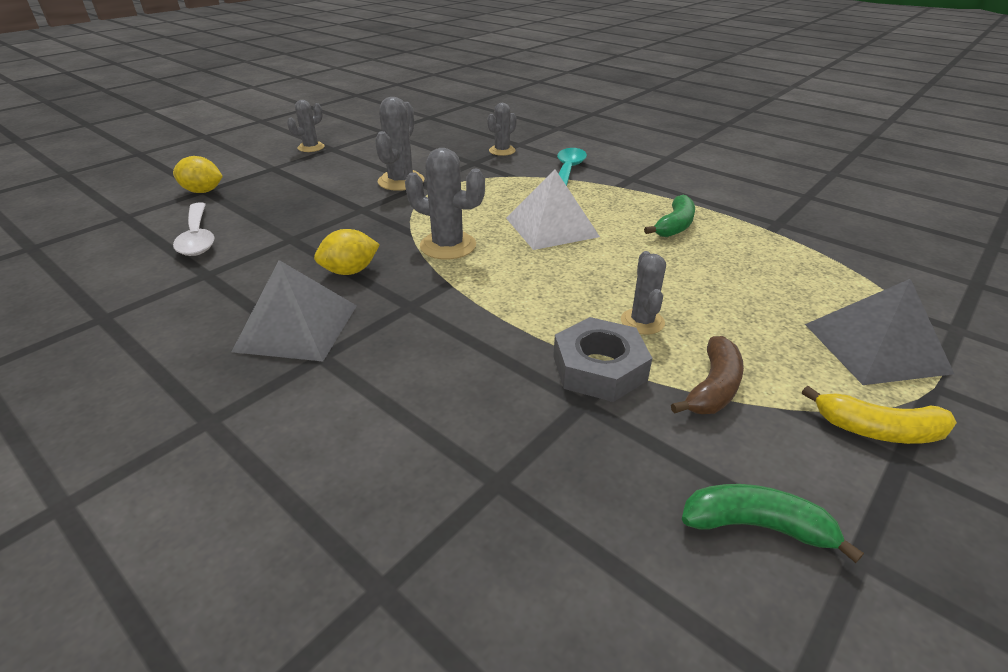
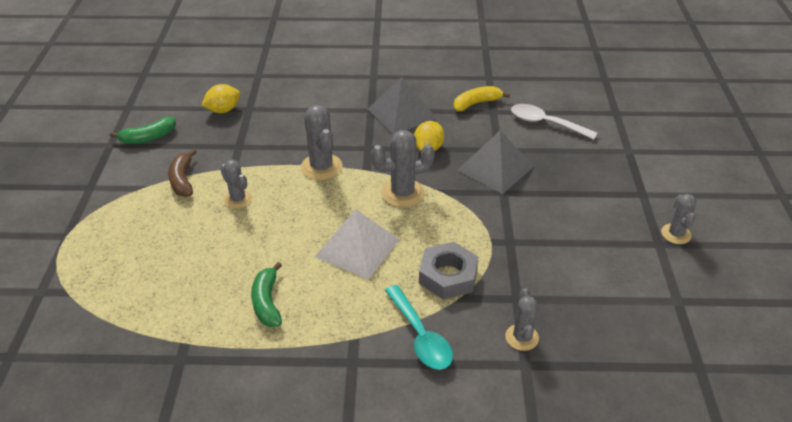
camera: 140 degrees right, 5 degrees up
yellow lemon [173,156,223,193] -> yellow lemon moved to [201,84,240,113]
grey cactus [375,97,424,191] -> grey cactus moved to [301,105,342,180]
grey nut [553,317,652,402] -> grey nut moved to [419,242,478,300]
yellow banana [802,386,957,444] -> yellow banana moved to [454,86,510,111]
grey pyramid [805,279,954,385] -> grey pyramid moved to [457,131,534,194]

